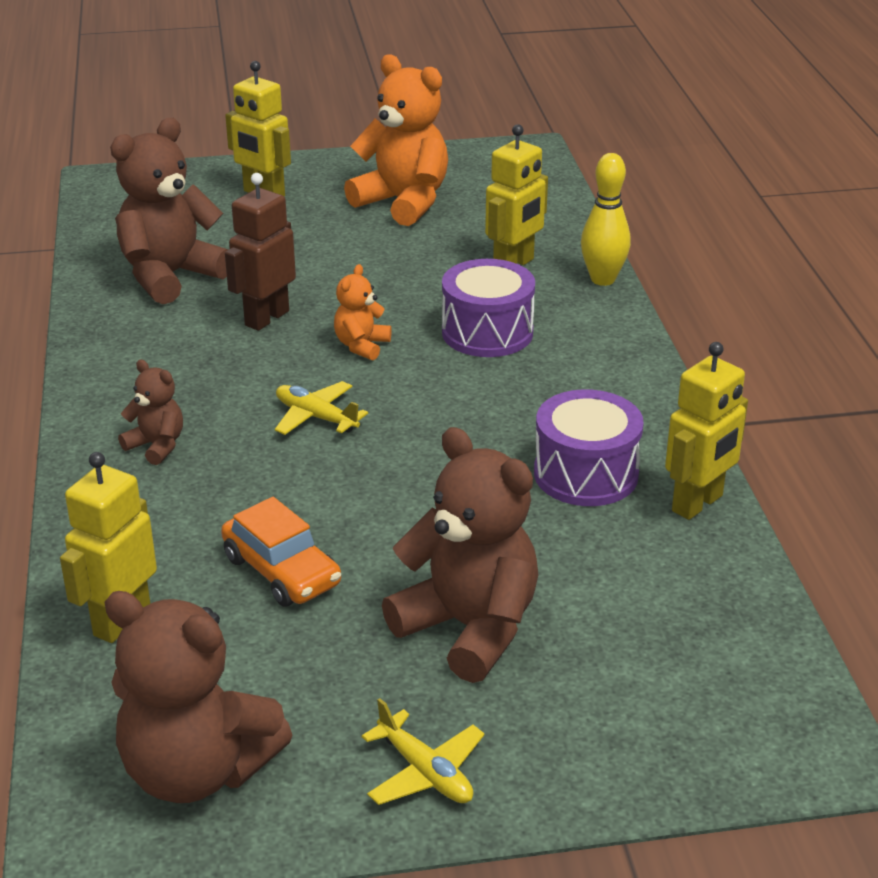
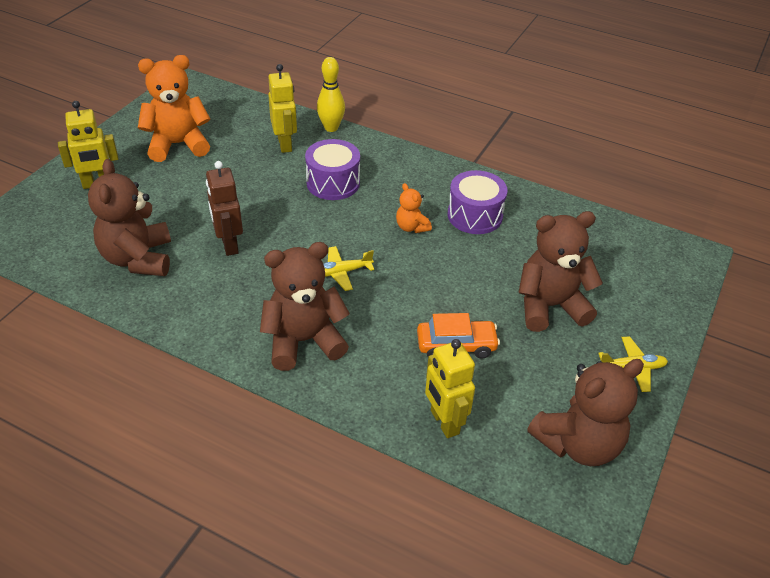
camera: 55 degrees left, 10 degrees up
brown teddy bear [118,360,183,465] -> brown teddy bear [260,242,350,371], size x2.02
orange teddy bear [334,264,392,360] -> orange teddy bear moved to [396,183,432,233]
yellow robot [665,342,748,520] -> none

